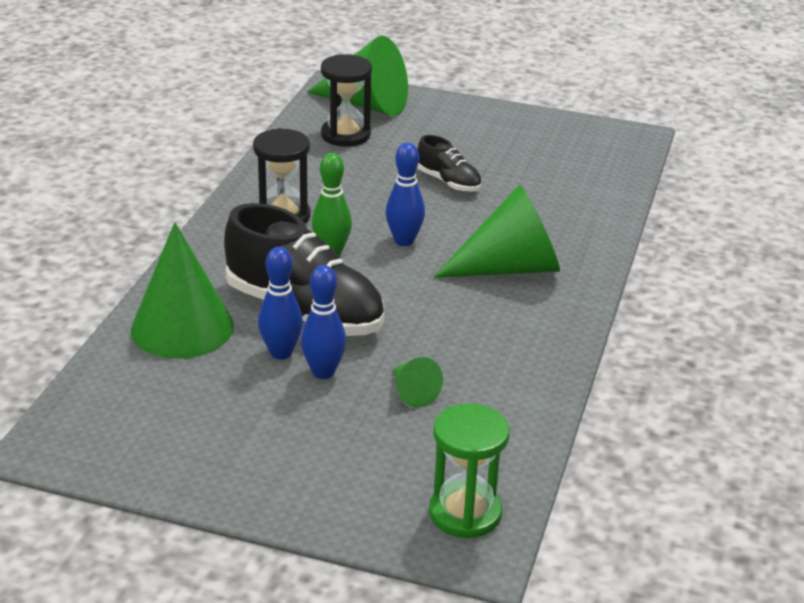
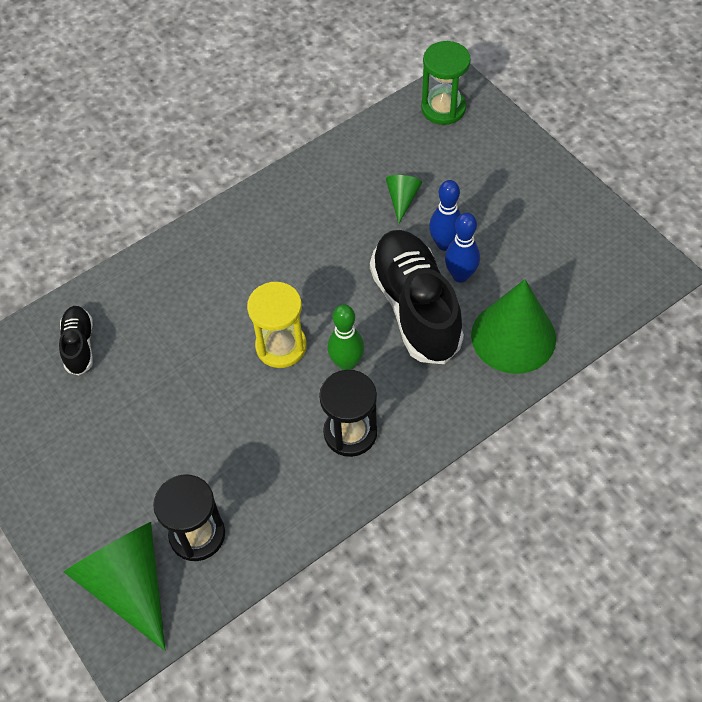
camera: 140 degrees left, 25 degrees up
blue bowling pin [386,142,425,246] -> yellow hourglass [247,282,307,368]
black shoe [417,135,482,192] -> black shoe moved to [59,306,93,376]
green cone [433,184,560,277] -> none

